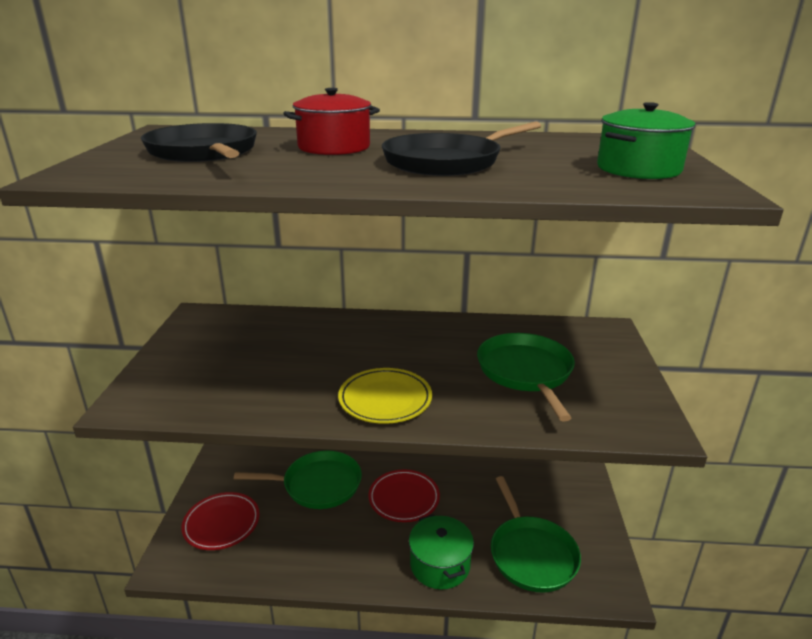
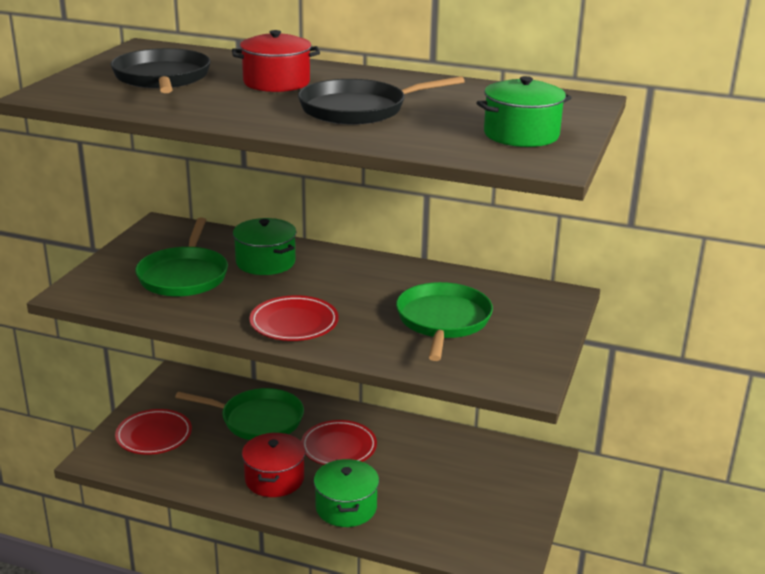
camera: 15 degrees right, 0 degrees up
yellow plate [338,368,432,424] -> red plate [250,295,339,341]
green pan [491,476,581,592] -> green pan moved to [135,218,228,296]
none -> green pot [233,218,296,275]
none -> red pot [242,433,305,497]

